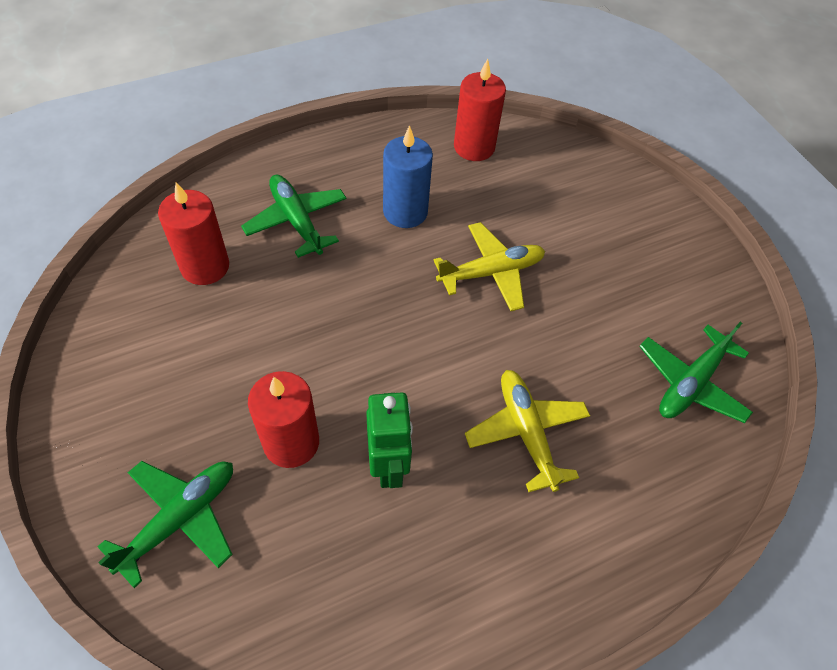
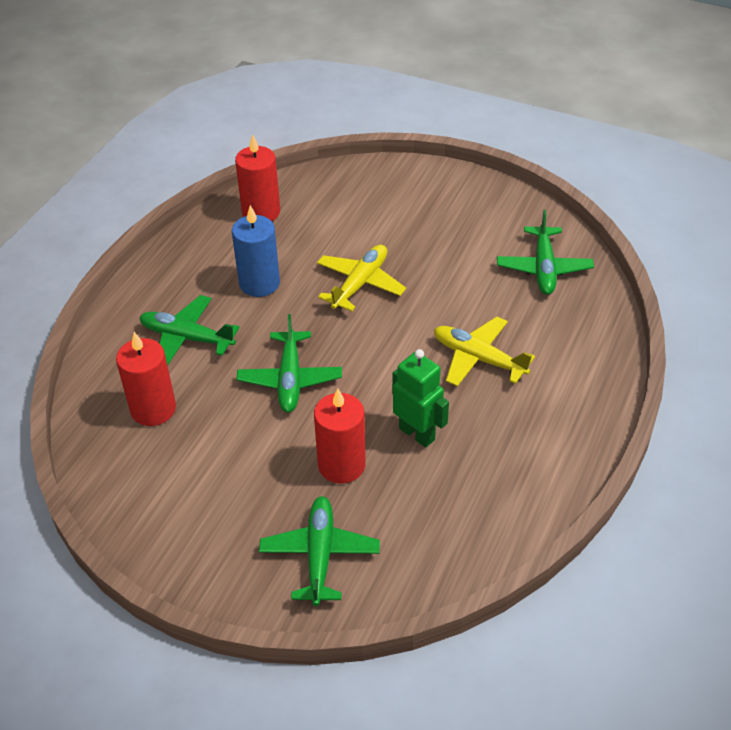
camera: 35 degrees left, 10 degrees down
none -> green plane [237,314,342,413]

